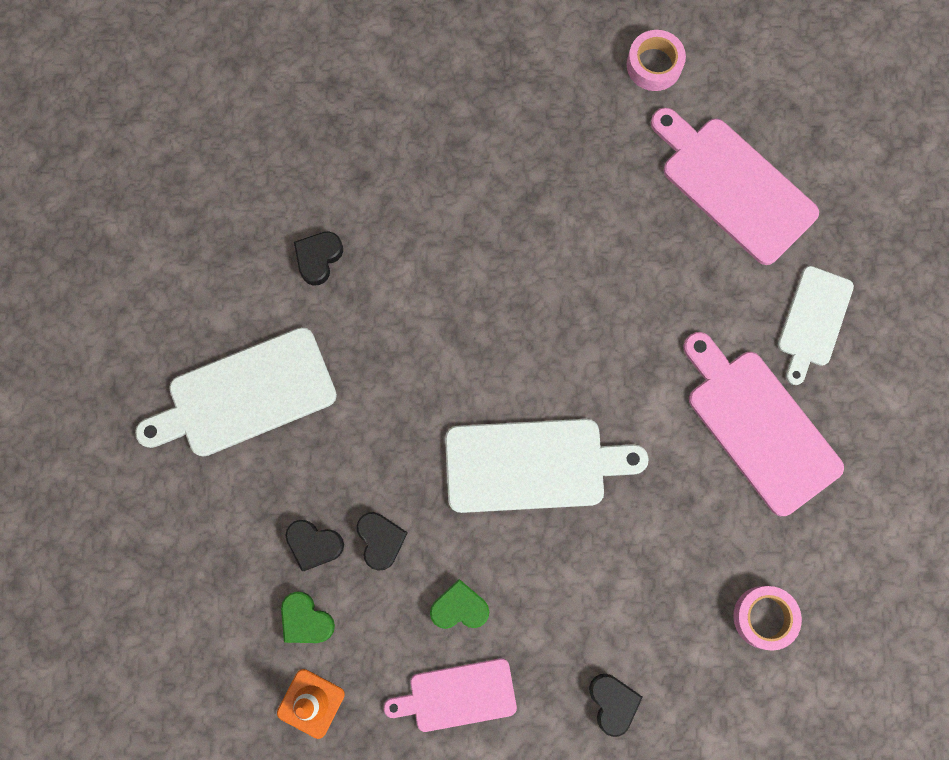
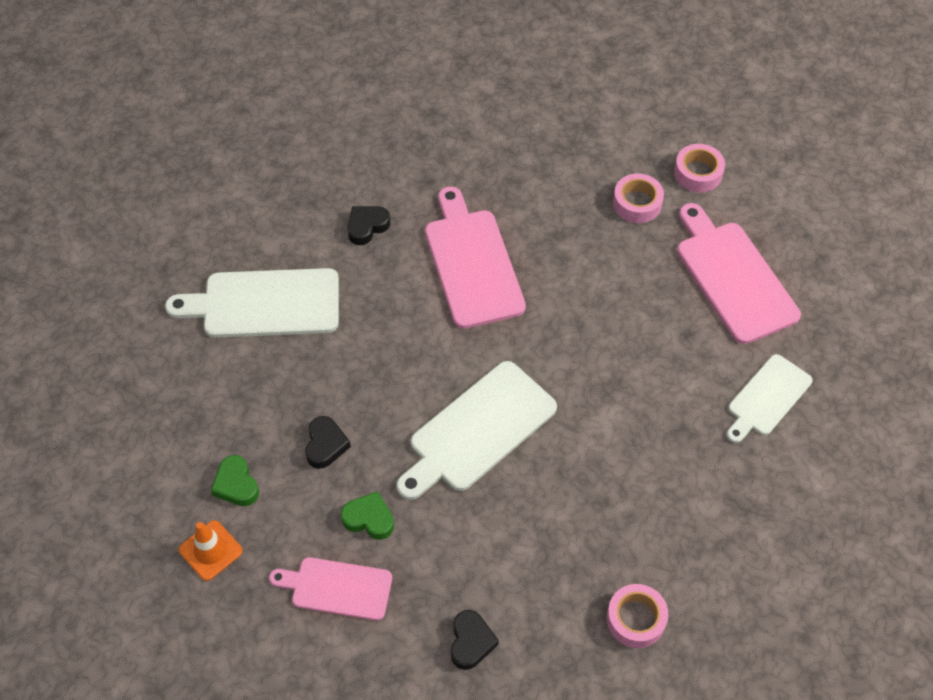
camera: 20 degrees right, 20 degrees down
black heart [286,520,344,571] -> none
white cutting board [445,419,649,513] -> white cutting board turned 120 degrees clockwise [396,361,557,500]
pink cutting board [683,332,844,516] -> pink cutting board moved to [425,186,526,329]
none -> pink tape [613,174,664,223]

